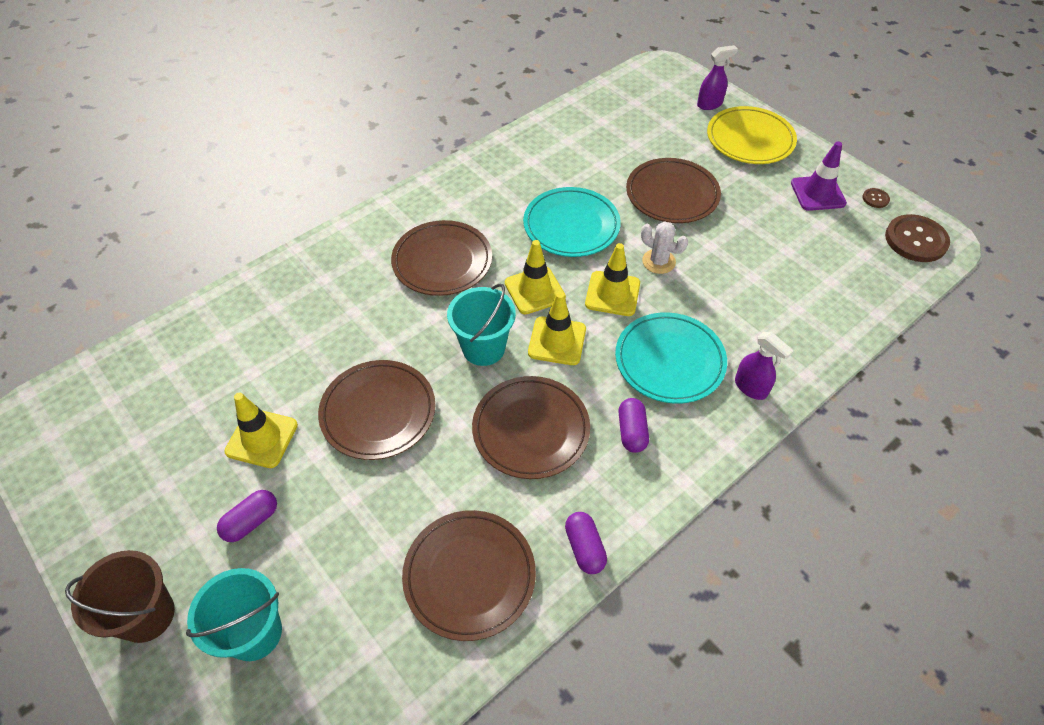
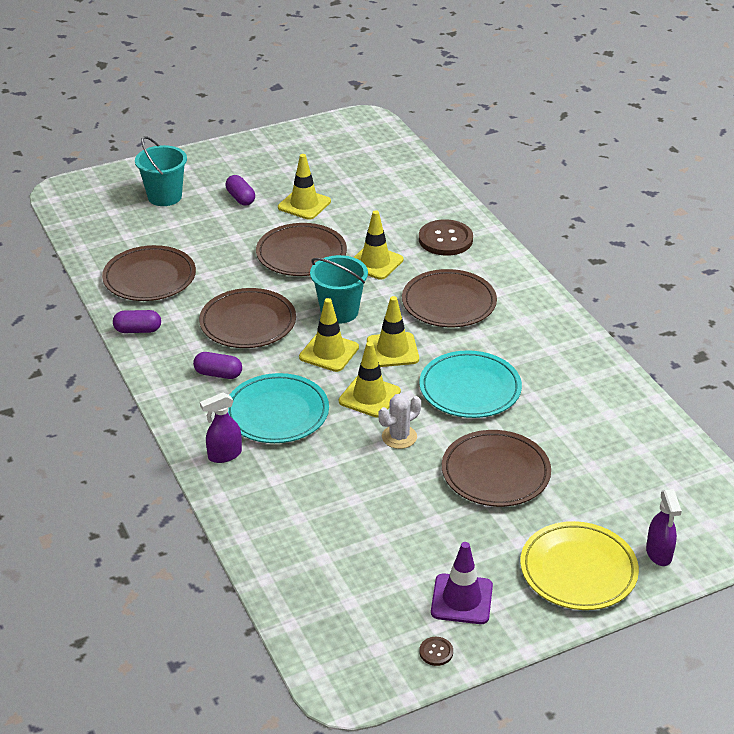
camera: 105 degrees right, 15 degrees down
brown bucket [65,550,175,643] -> none
brown button [885,214,950,262] -> brown button moved to [419,220,473,256]
none -> yellow traffic cone [354,210,403,280]

